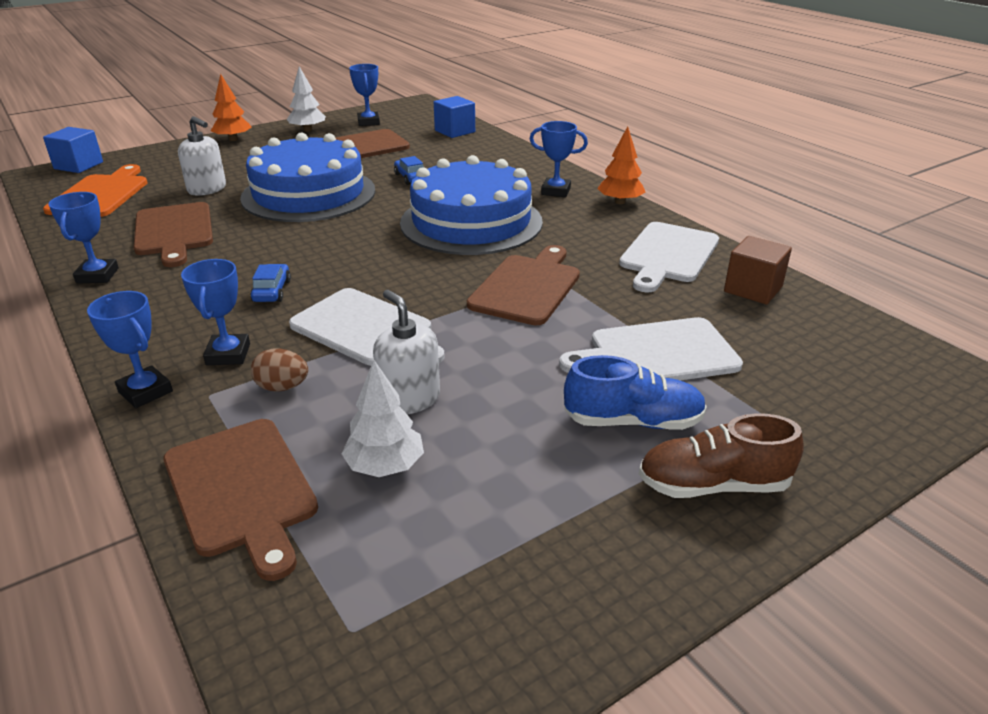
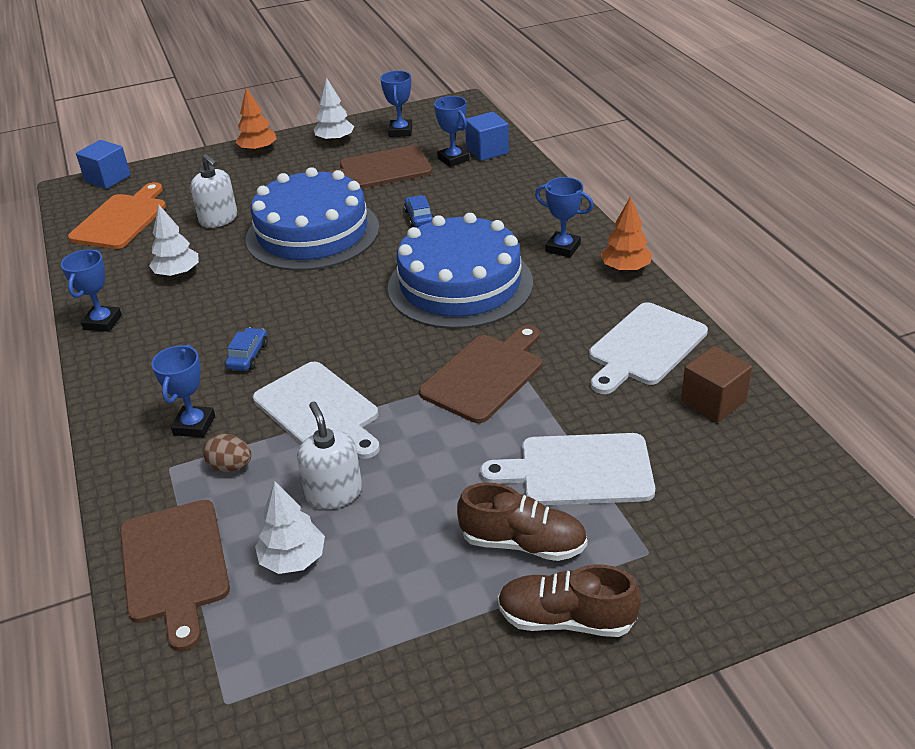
camera: 15 degrees right, 5 degrees up
blue trophy [87,291,173,408] -> blue trophy moved to [434,96,470,167]
brown cutting board [134,202,213,267] -> white tree [149,205,199,277]
blue shoe [564,355,707,430] -> brown shoe [457,483,587,561]

